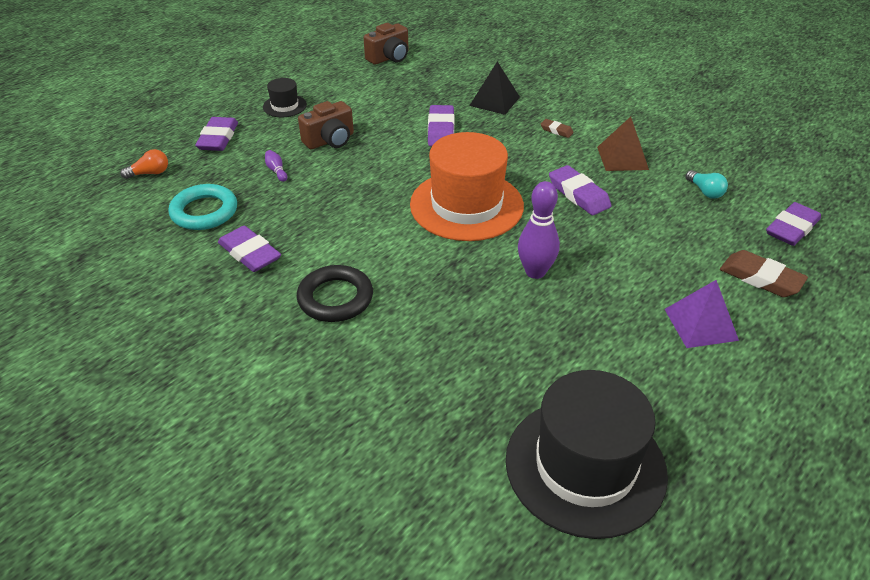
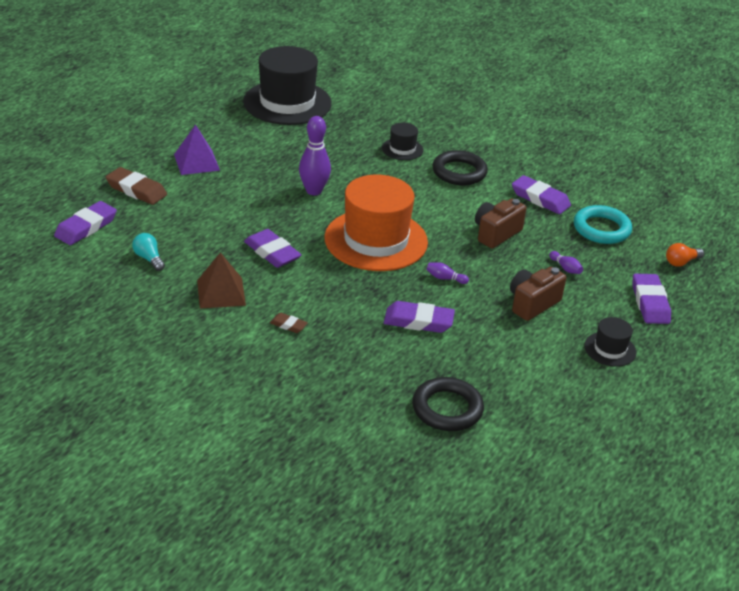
camera: 170 degrees right, 5 degrees down
brown camera [364,23,408,65] -> brown camera moved to [475,198,526,248]
purple eraser [428,105,455,146] -> purple eraser turned 75 degrees counterclockwise [384,301,455,333]
black pyramid [469,62,520,115] -> none
none -> black hat [382,123,424,160]
none -> black ring [412,377,484,431]
none -> purple bowling pin [426,262,469,284]

